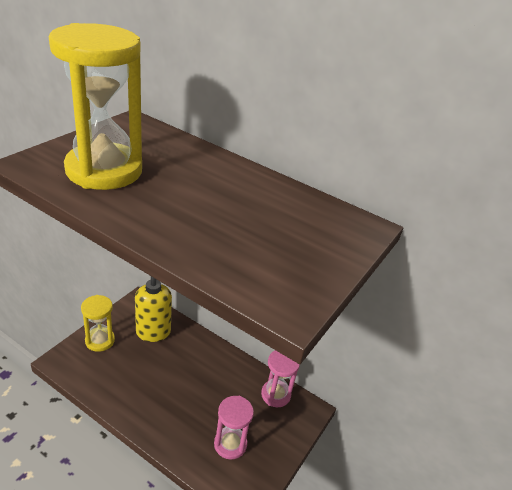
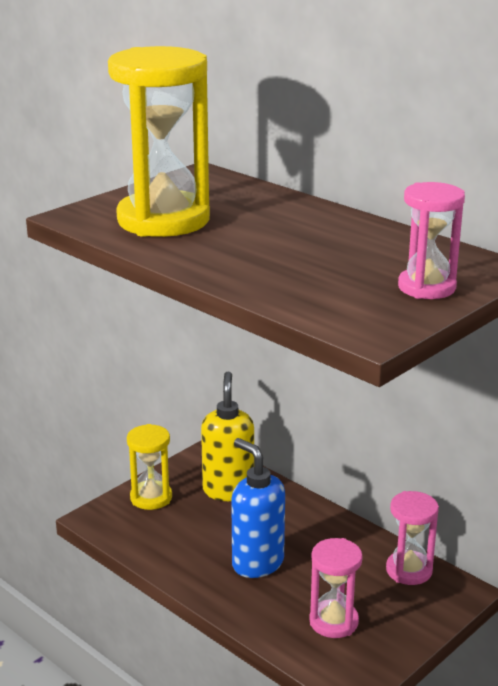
camera: 15 degrees right, 10 degrees down
none -> blue soap dispenser [231,438,285,578]
none -> pink hourglass [398,182,465,299]

